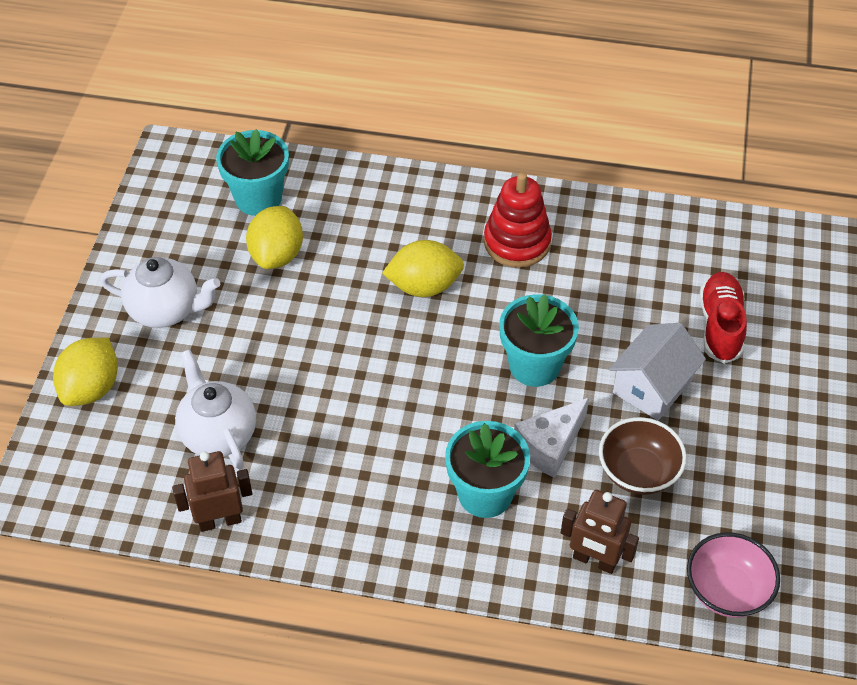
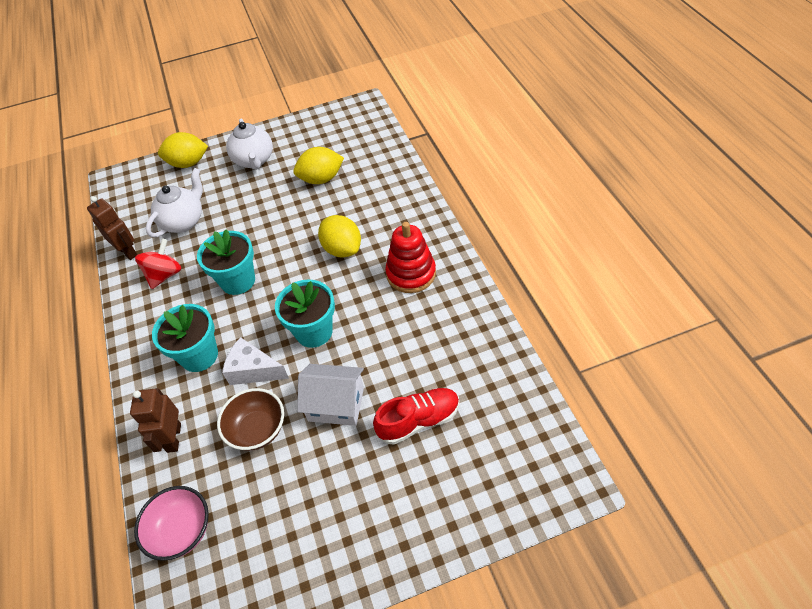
camera: 65 degrees right, 0 degrees up
turquoise flower pot [216,129,289,216] -> turquoise flower pot moved to [197,229,255,295]
none -> red spinning top [135,238,181,289]

